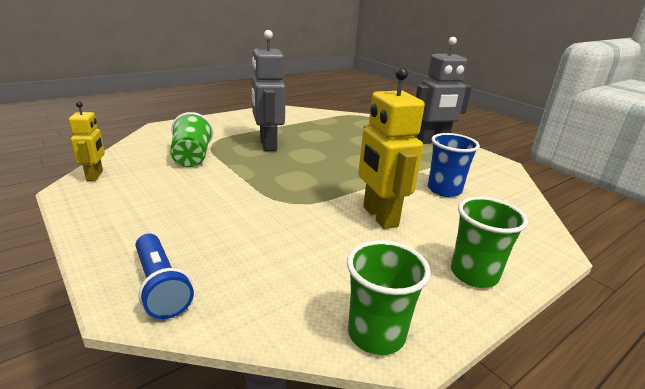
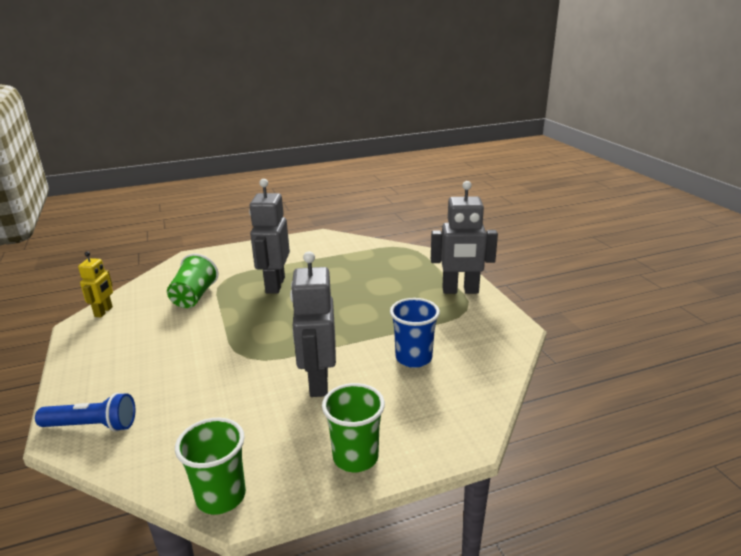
camera: 20 degrees right, 0 degrees up
blue flashlight [136,234,194,319] -> blue flashlight turned 75 degrees counterclockwise [35,393,136,432]
yellow robot [358,67,425,229] -> grey robot [290,251,336,397]

